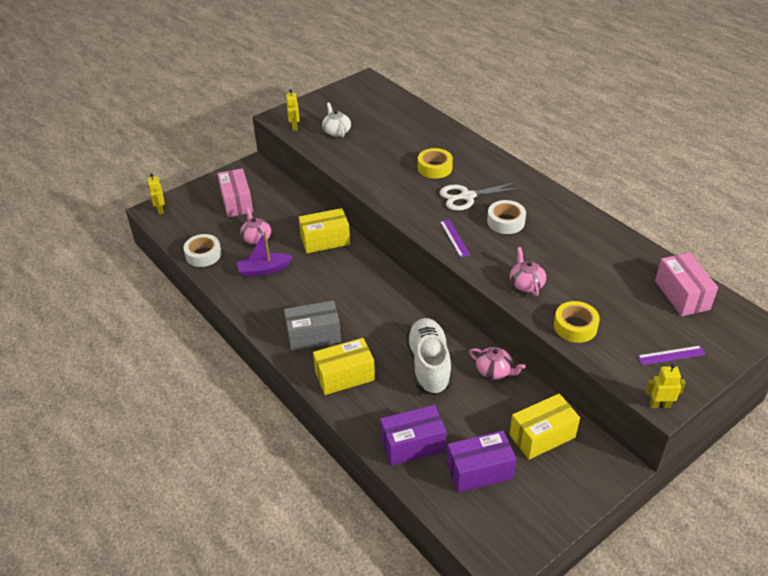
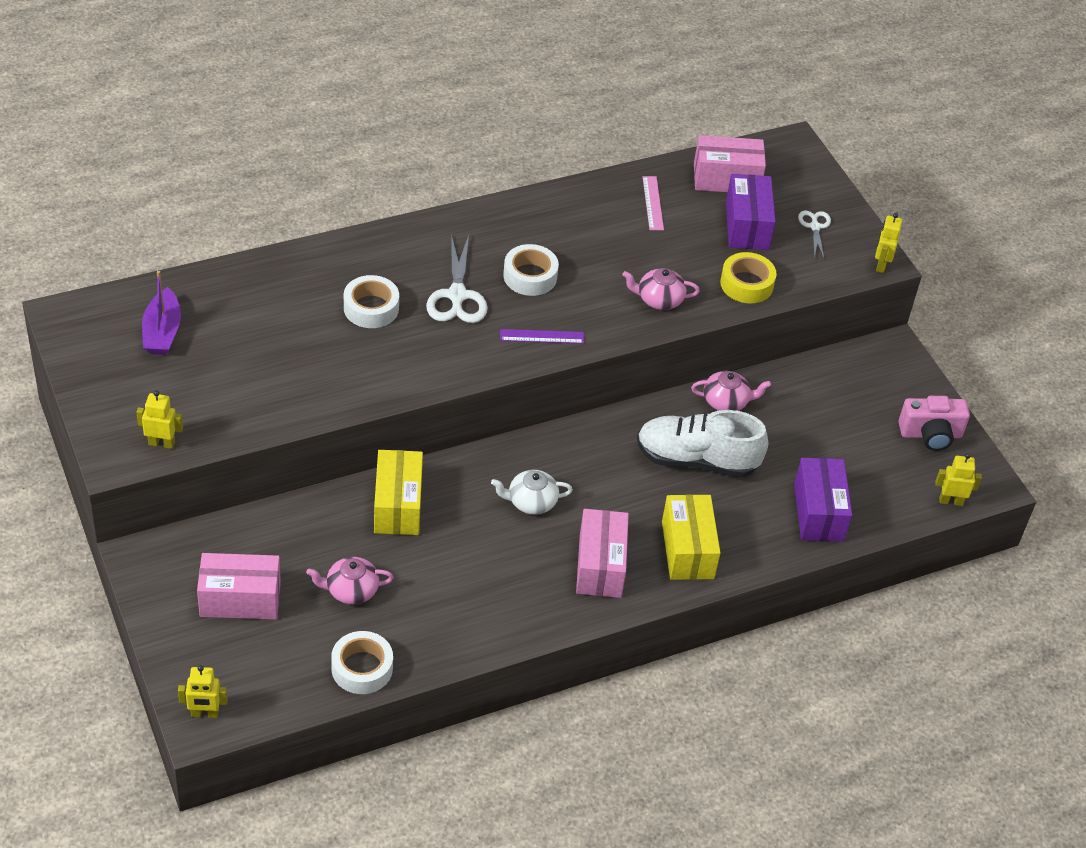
camera: 80 degrees left, 5 degrees up
purple boat [237,231,293,277] -> purple boat moved to [142,271,181,355]
grey box [284,301,341,351] -> pink box [576,509,629,598]
white teapot [322,103,351,137] -> white teapot moved to [491,470,573,515]
yellow tape [418,148,453,179] -> white tape [344,275,399,328]
purple box [446,431,517,493] -> purple box moved to [726,174,776,250]
pink teapot [469,347,525,379] -> pink teapot turned 45 degrees clockwise [691,371,771,411]
yellow box [509,393,580,460] -> none
purple ruler [637,346,706,365] -> white scissors [798,210,831,258]
none -> pink ruler [642,176,664,230]
none -> pink camera [899,396,970,451]
none -> yellow robot [935,453,982,506]

